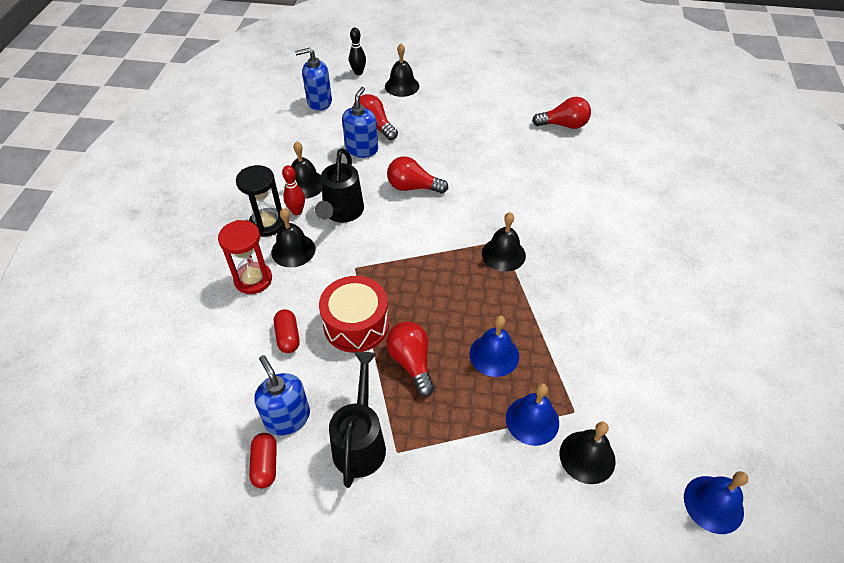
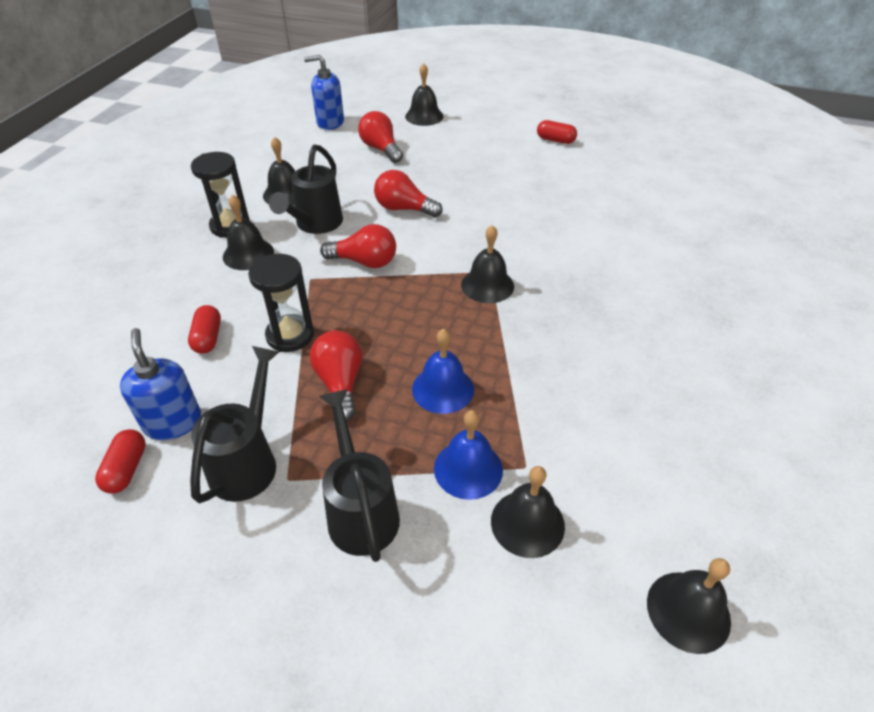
camera: 10 degrees right, 5 degrees down
red hourglass [218,220,272,294] -> none
red bowling pin [282,165,305,215] -> none
red drum [319,276,389,353] -> black hourglass [248,254,314,352]
blue soap dispenser [342,87,378,158] -> none
black bowling pin [349,28,366,75] -> none
red light bulb [532,97,591,129] -> red light bulb moved to [320,224,396,268]
blue bell [684,471,748,534] -> black bell [647,558,731,654]
none -> black watering can [320,389,400,562]
none -> red capsule [537,120,577,144]

